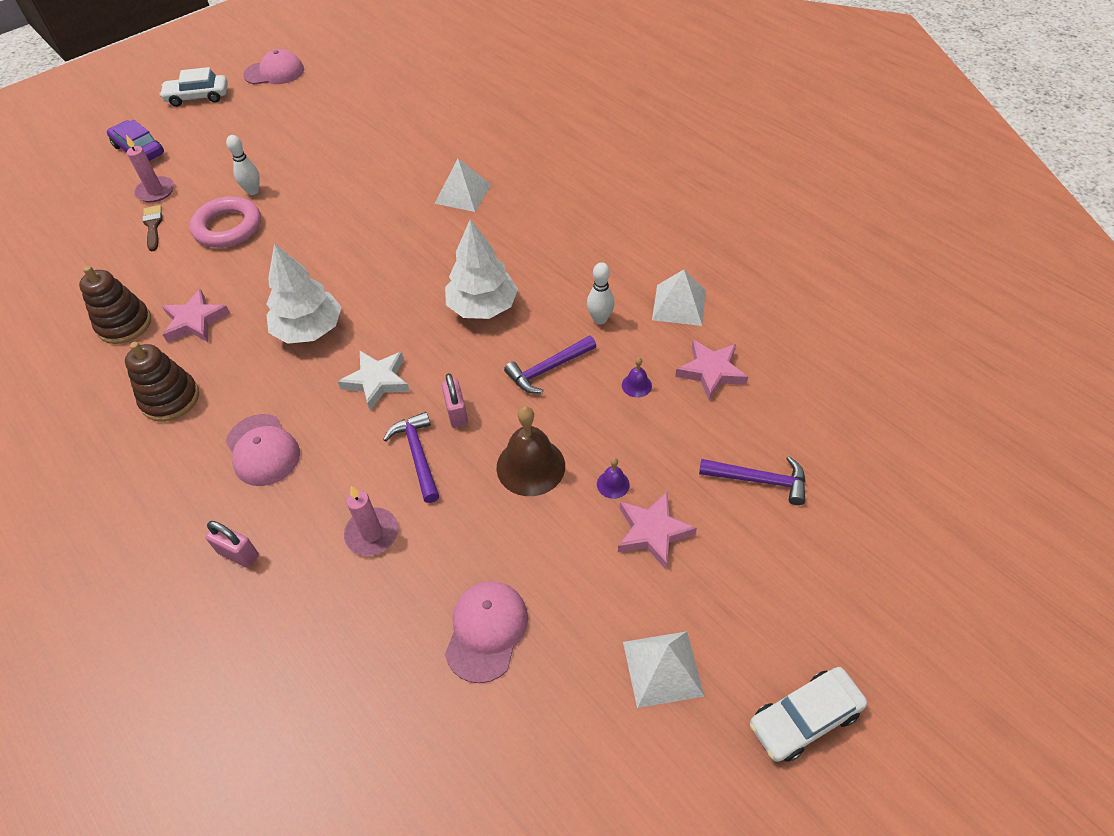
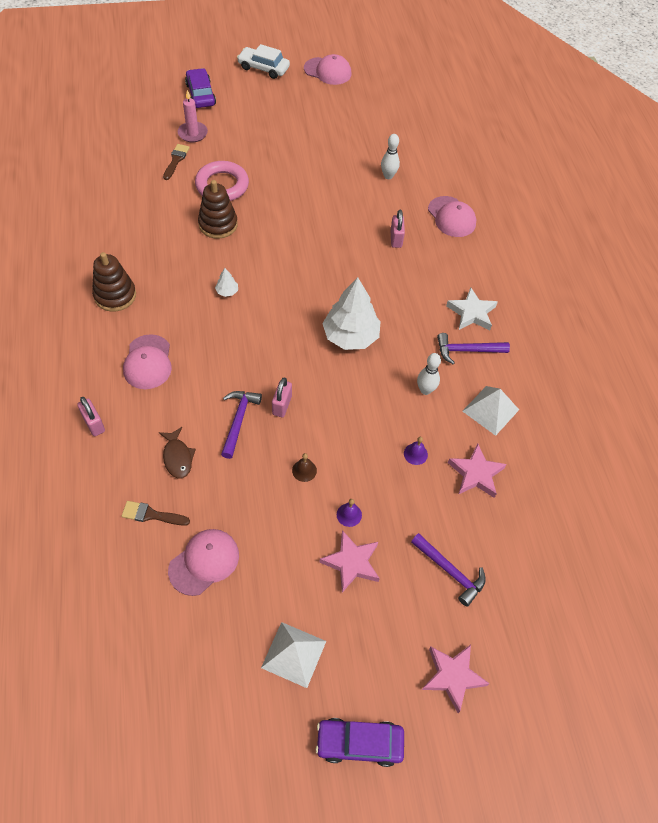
camera: 25 degrees right, 5 degrees up
brown stacking toy [79,266,151,344] -> brown stacking toy moved to [198,180,238,239]
pink star [162,289,230,343] -> pink star moved to [422,645,490,713]
white bowling pin [226,135,260,195] -> white bowling pin moved to [381,134,400,179]
white tree [266,243,342,344] -> white tree [215,268,238,297], size x0.42
white star [338,351,410,410] -> white star moved to [446,288,498,330]
pink candle [344,486,398,556] -> brown fish [159,427,196,479]
white pyramid [435,158,491,212] -> pink padlock [390,209,405,248]
brown bell [496,406,565,496] -> brown bell [292,453,317,482], size x0.47
purple hammer [504,335,596,393] -> purple hammer moved to [437,333,510,364]
white car [750,667,867,762] -> purple car [316,718,404,767]
none -> brown brush [122,501,190,526]
none -> pink cap [428,196,476,237]

